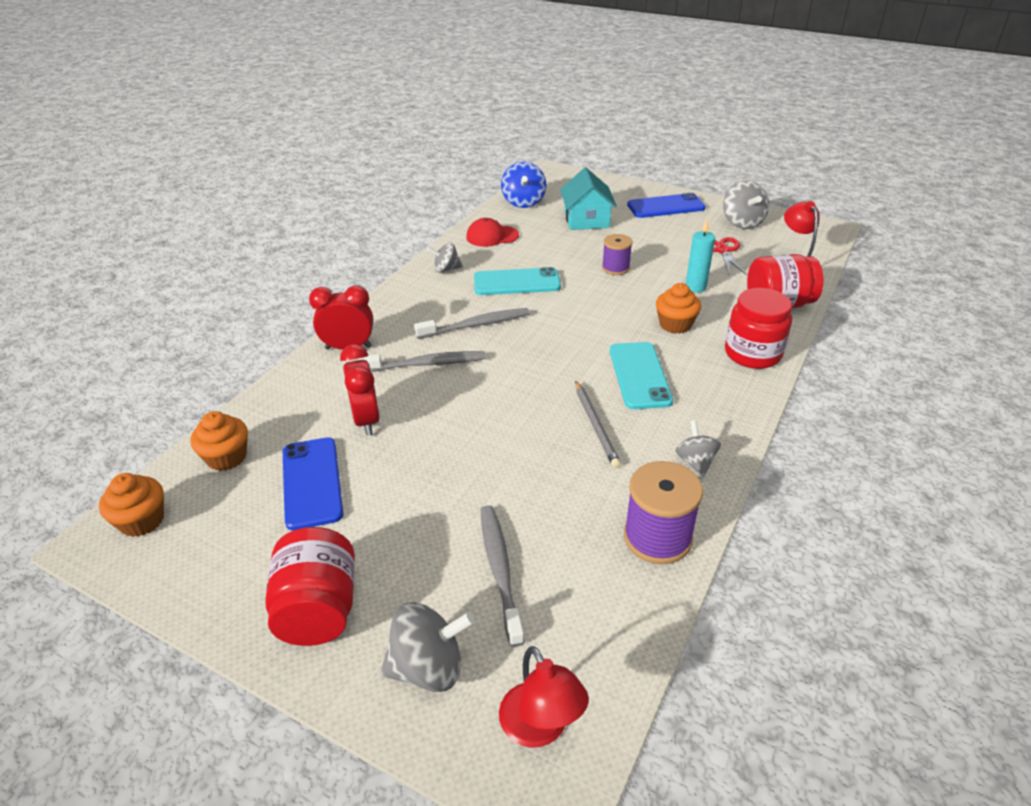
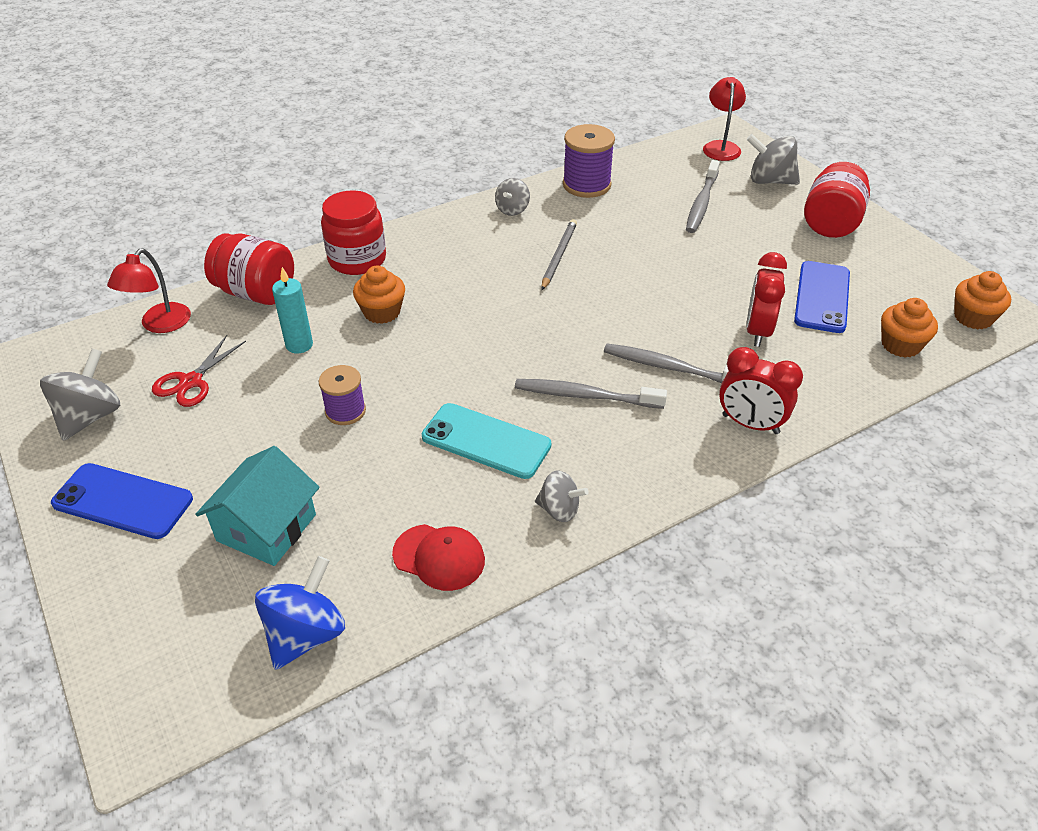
camera: 150 degrees left, 5 degrees up
turquoise phone [610,342,673,409] -> none

